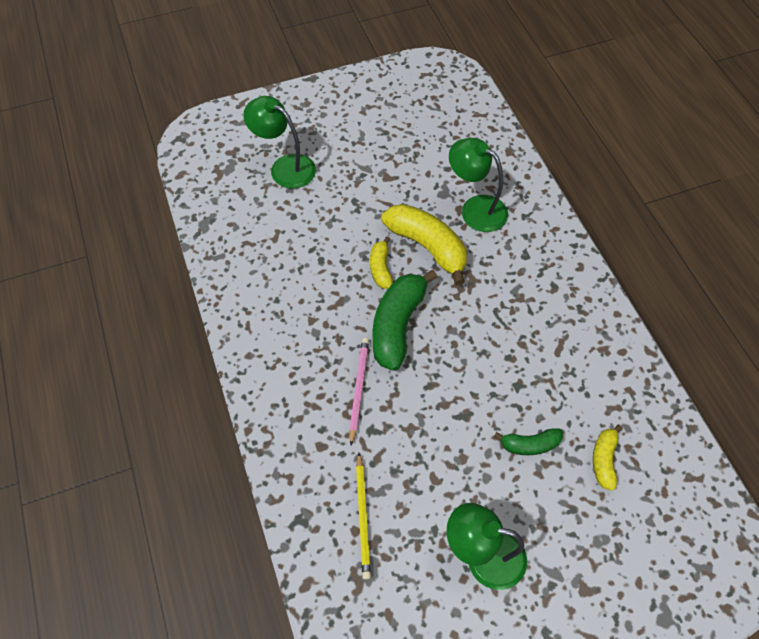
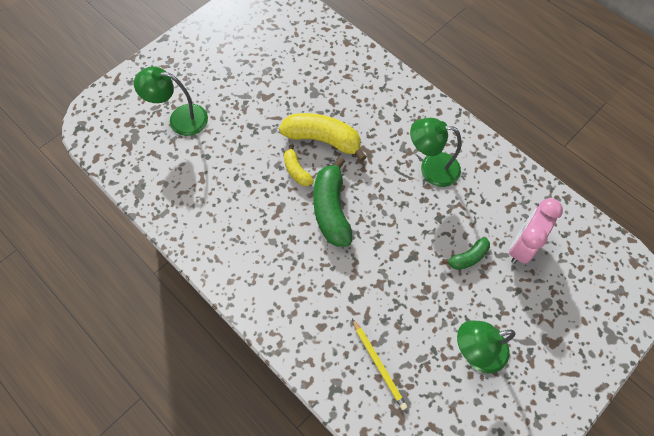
camera: 25 degrees left, 5 degrees up
pink pencil [349,338,369,445] -> none
green lamp [449,138,508,232] -> green lamp moved to [410,118,462,187]
yellow banana [593,425,623,491] -> pink clock [509,198,563,264]

